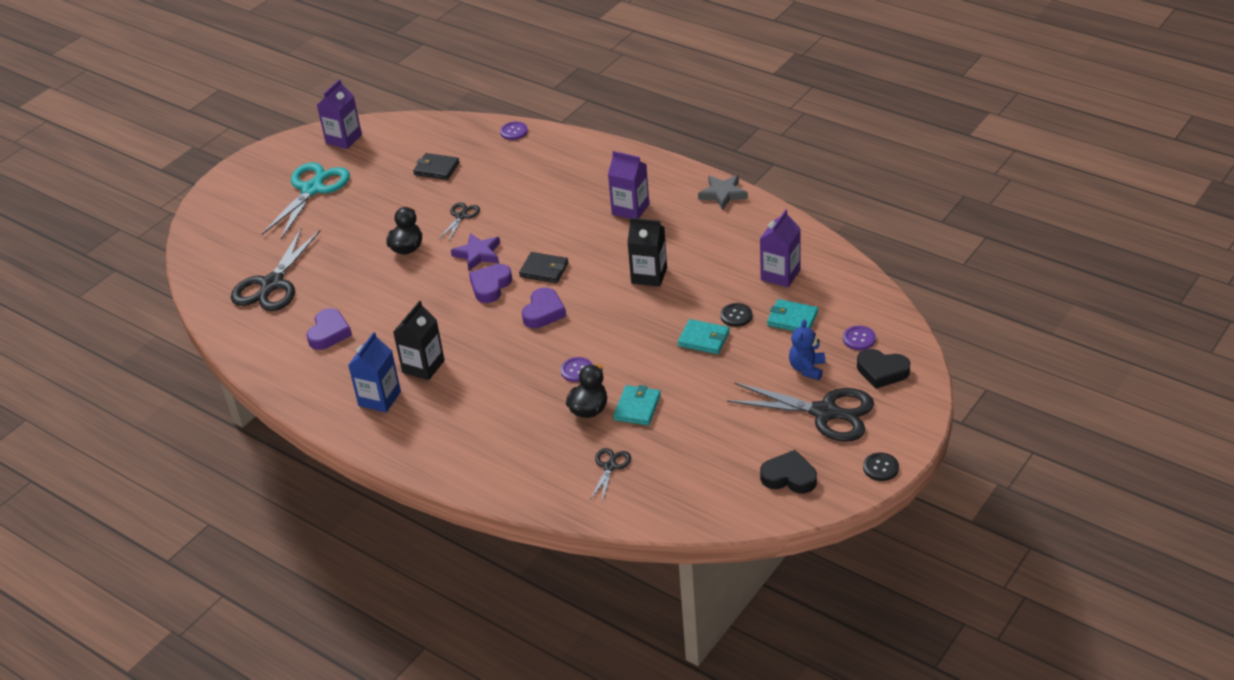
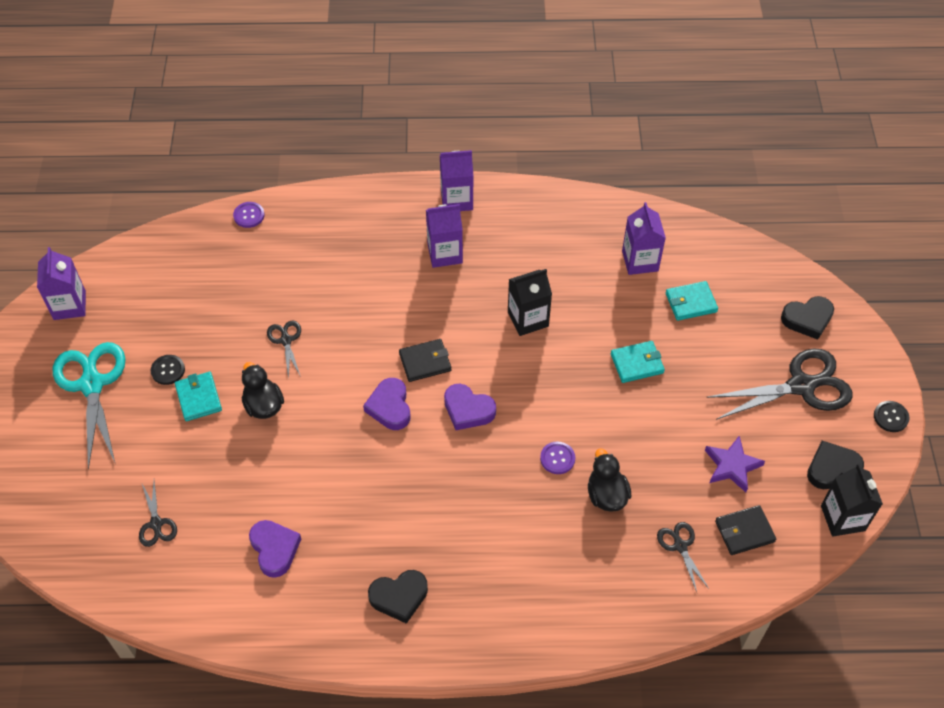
camera: 40 degrees left, 15 degrees up
black scissors [231,228,321,311] -> black scissors [139,481,177,547], size x0.49
blue carton [348,332,401,413] -> black heart [368,570,428,624]
black carton [393,301,445,380] -> black carton moved to [821,464,883,537]
black wallet [413,153,460,180] -> black wallet moved to [715,505,776,555]
purple star [451,233,500,271] -> purple star moved to [705,435,765,492]
purple heart [522,287,566,328] -> purple heart turned 135 degrees clockwise [444,384,496,430]
turquoise wallet [613,385,661,425] -> turquoise wallet moved to [175,372,222,421]
grey star [698,175,748,210] -> none
black button [720,303,752,327] -> black button moved to [151,355,185,385]
blue teddy bear [789,319,825,380] -> none
purple button [843,326,876,350] -> none
none -> purple carton [440,150,473,211]

